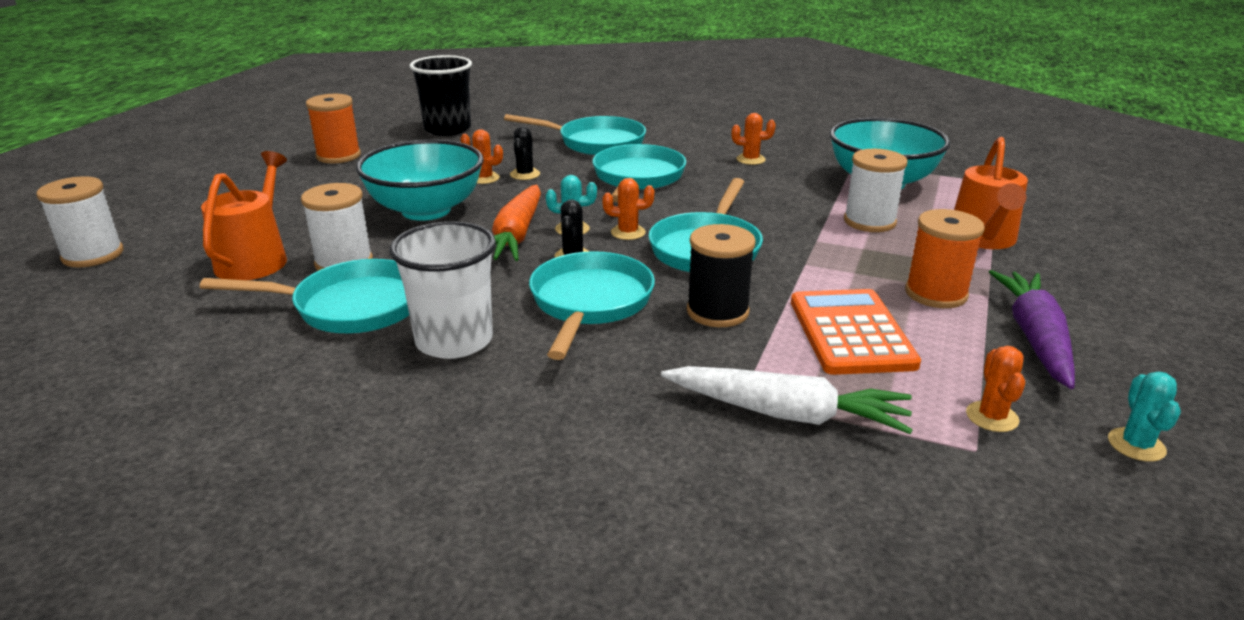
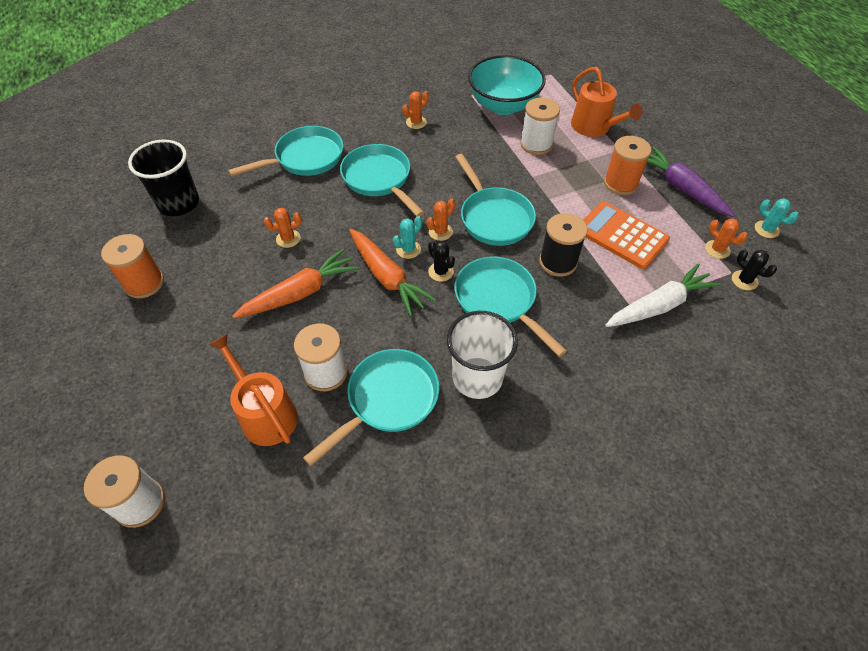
camera: 45 degrees left, 25 degrees up
turquoise bowl [356,140,484,221] -> orange carrot [232,249,358,318]
black cactus [510,126,540,180] -> black cactus moved to [732,250,777,290]

